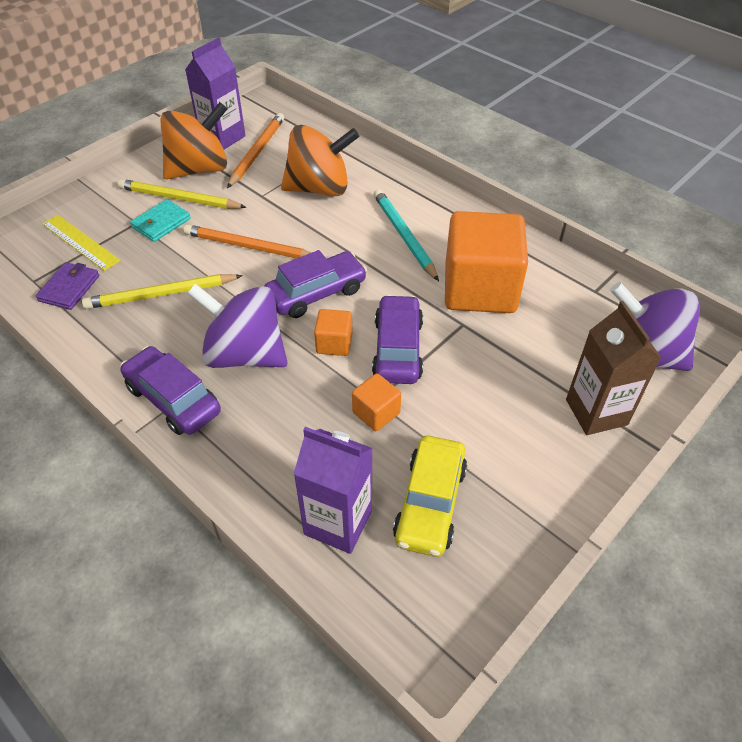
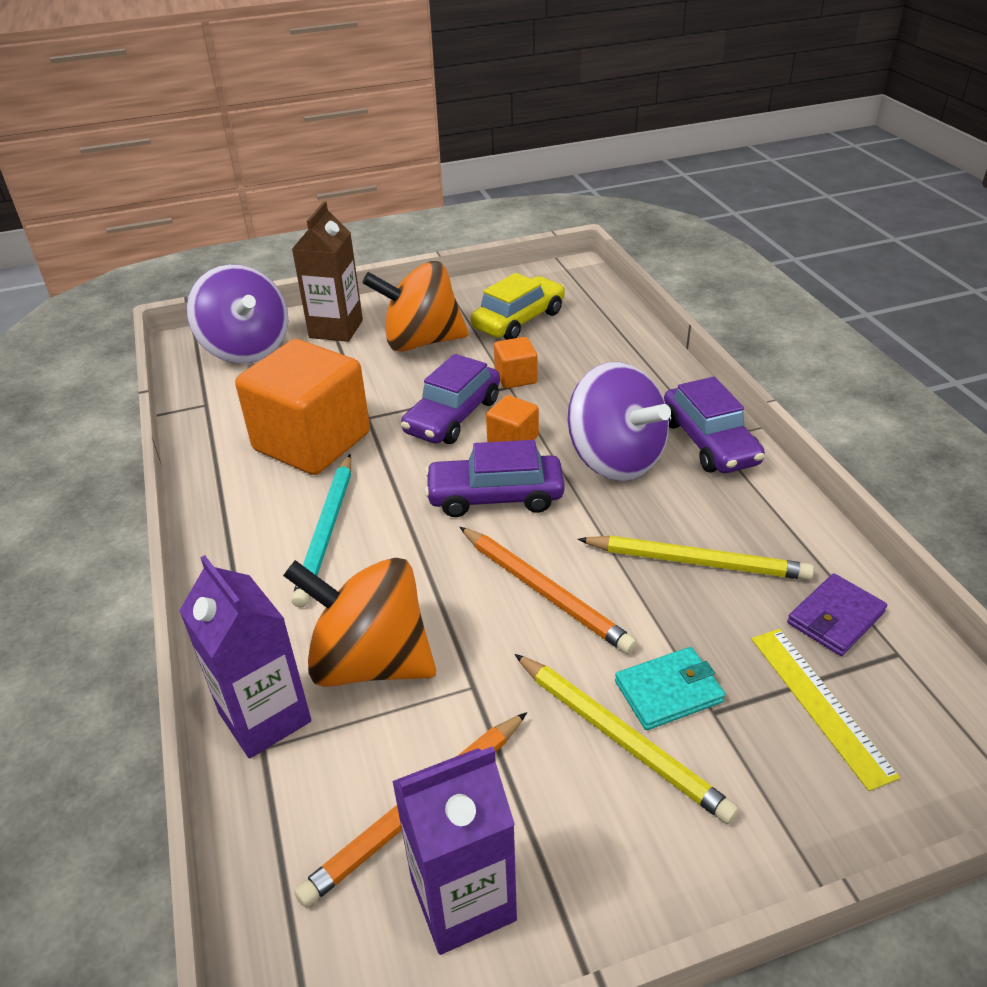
camera: 150 degrees left, 10 degrees down
orange spinning top [160,102,227,179] -> orange spinning top moved to [362,261,469,352]
purple carton [294,427,373,554] -> purple carton moved to [179,555,312,759]

